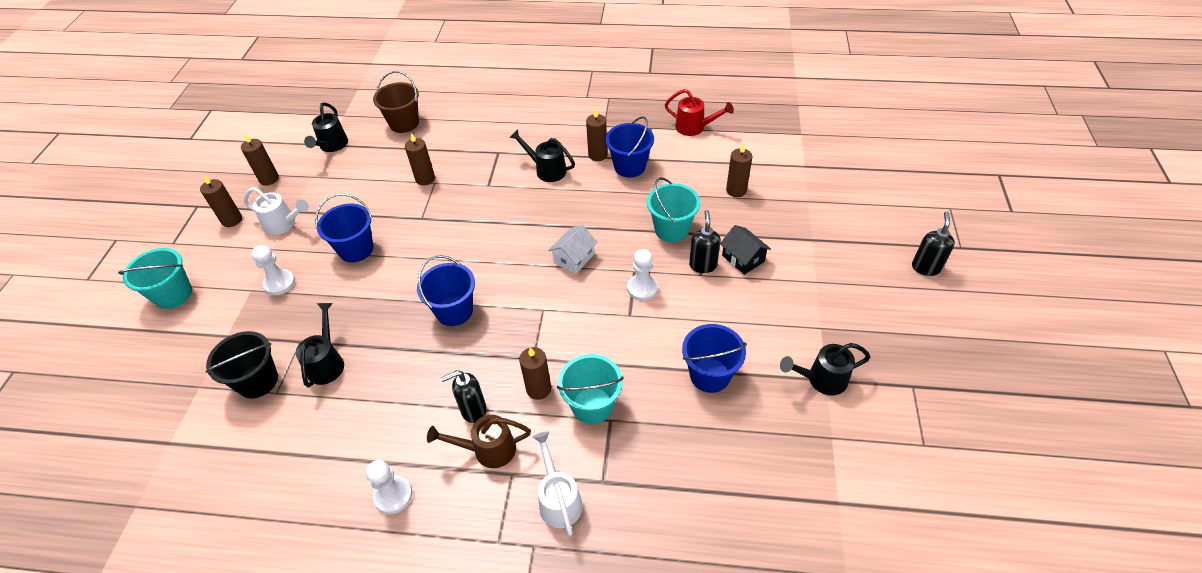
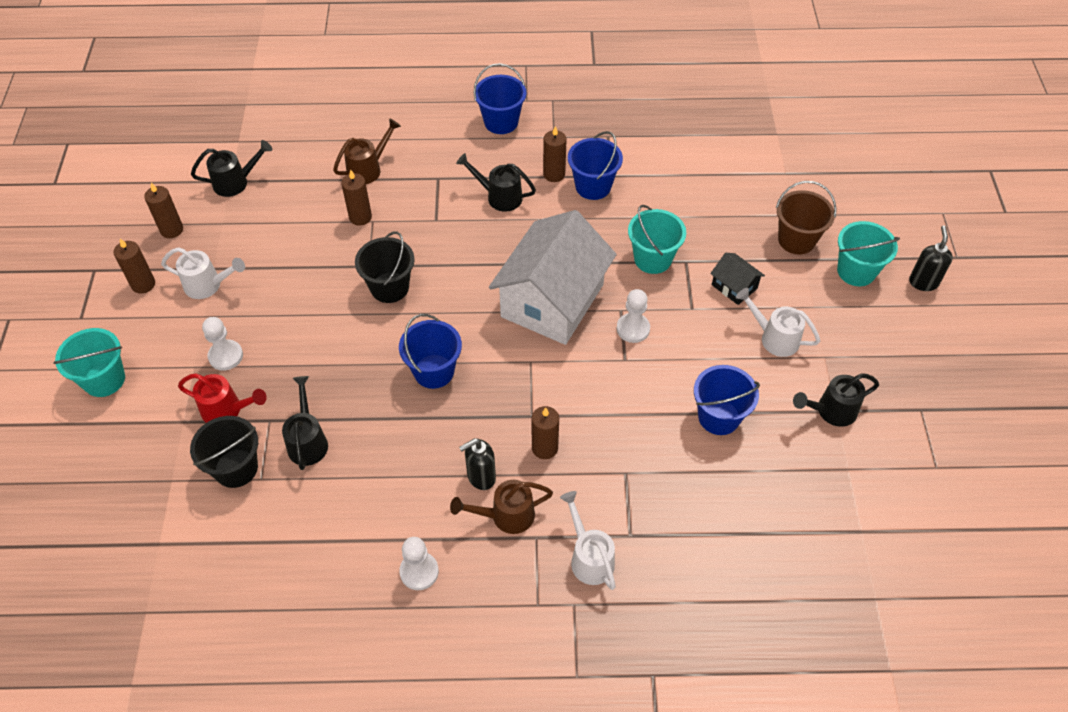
camera: 10 degrees left, 5 degrees up
black watering can [304,102,348,152] -> black watering can turned 105 degrees counterclockwise [191,140,272,197]
blue bucket [315,194,373,262] -> blue bucket moved to [474,63,527,134]
brown bucket [373,71,419,133] -> brown bucket moved to [776,181,837,254]
white house [548,225,598,274] -> white house [489,210,617,345], size x2.40
turquoise bucket [557,354,623,424] -> turquoise bucket moved to [837,221,900,286]
red watering can [665,89,734,136] -> red watering can moved to [178,373,267,423]
black soap dispenser [689,210,721,273] -> none
brown candle [726,143,752,197] -> none
none -> brown watering can [333,118,401,184]
none -> black bucket [355,231,415,303]
none -> white watering can [736,288,820,357]

